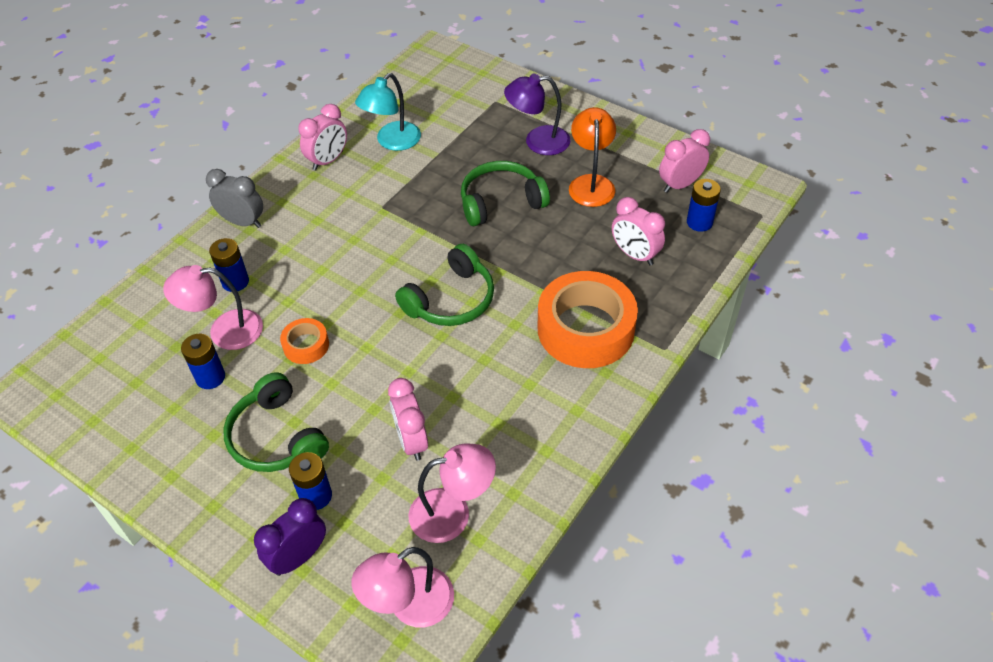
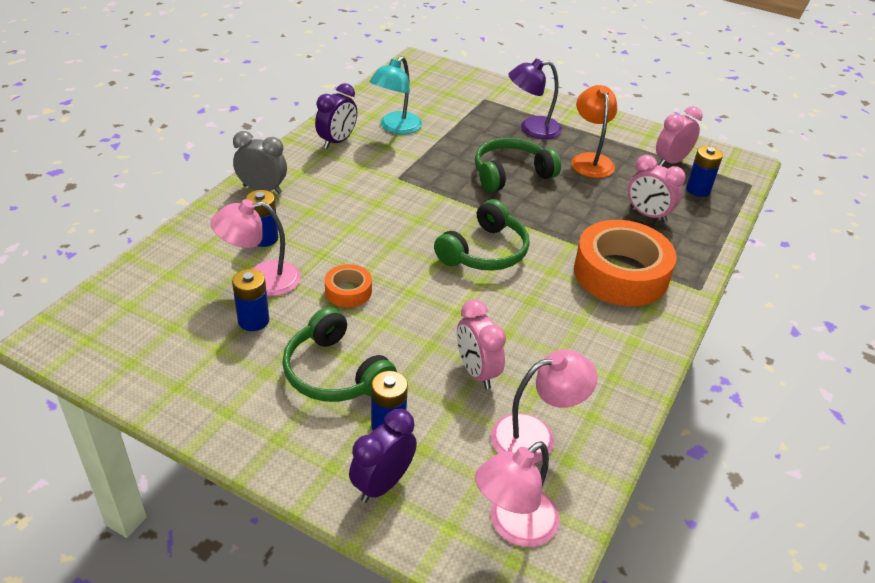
camera: 10 degrees left, 10 degrees down
pink clock [298,104,347,171] -> purple clock [315,83,357,149]

